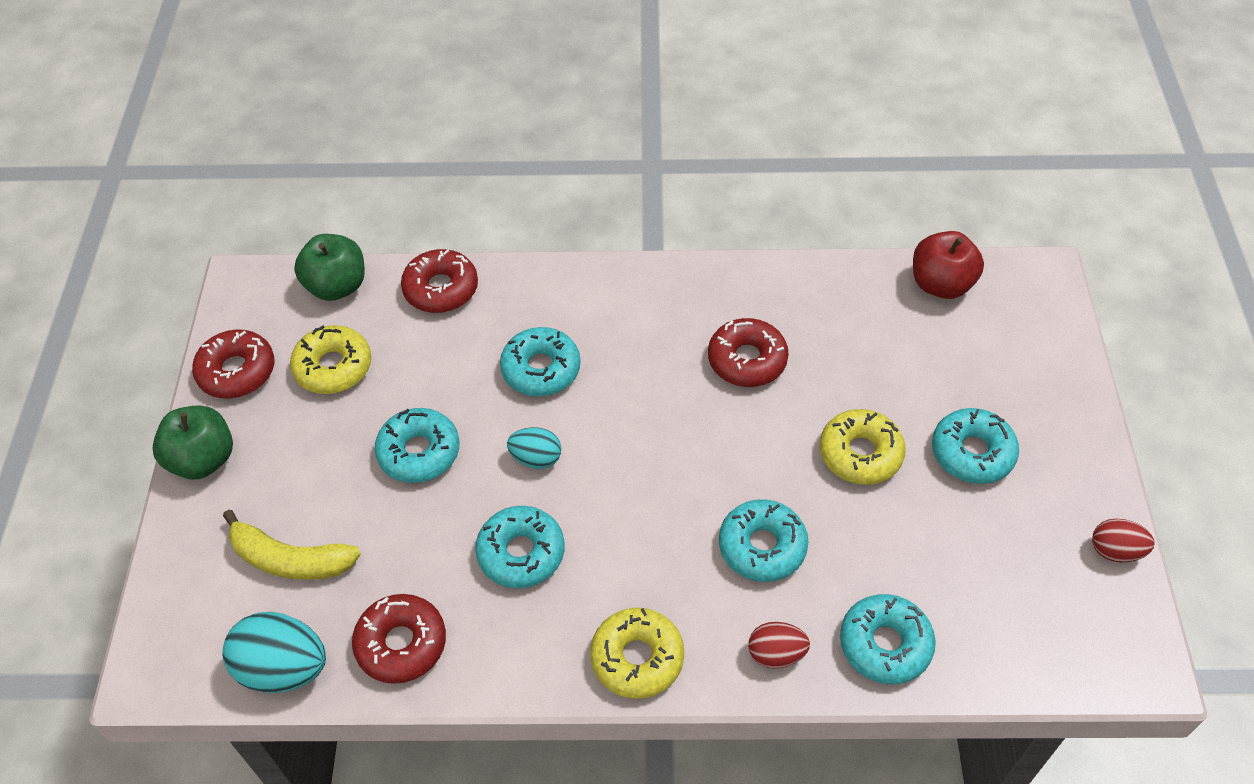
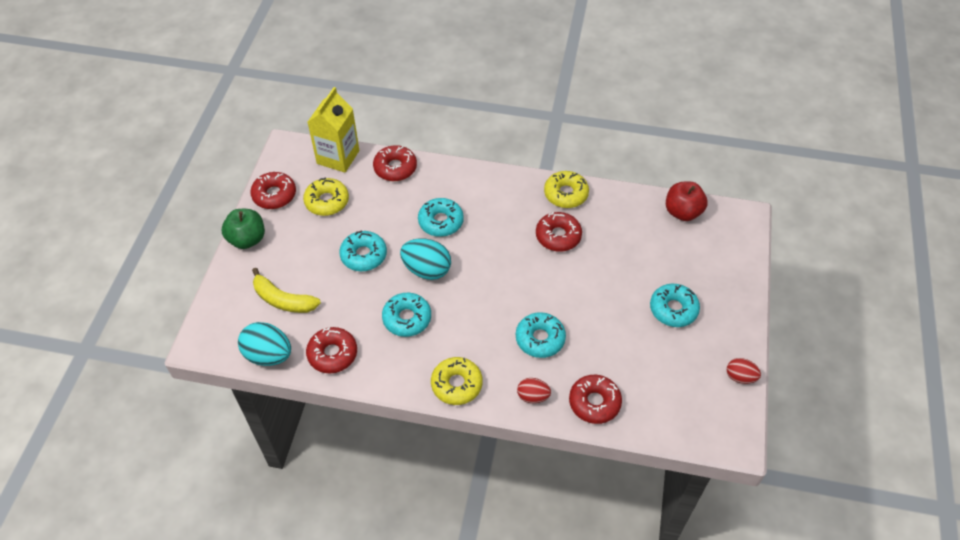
camera: 10 degrees right, 0 degrees up
green apple [294,234,365,301] -> yellow carton [307,87,359,172]
turquoise egg [507,427,561,469] -> turquoise egg [400,239,451,280], size x1.70
yellow donut [820,409,906,485] -> yellow donut moved to [544,171,589,208]
turquoise donut [840,594,936,684] -> red donut [569,375,622,424]

